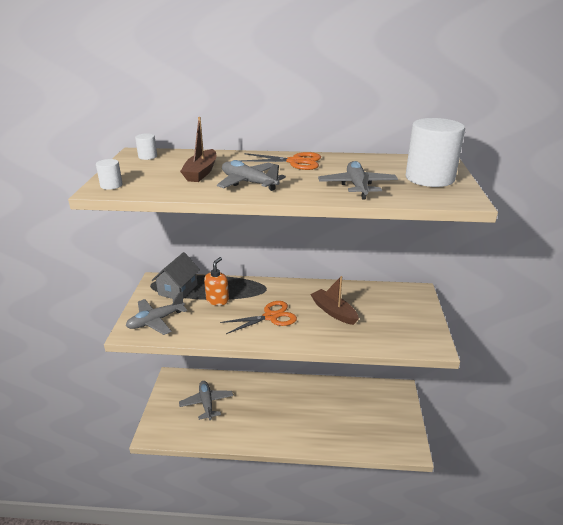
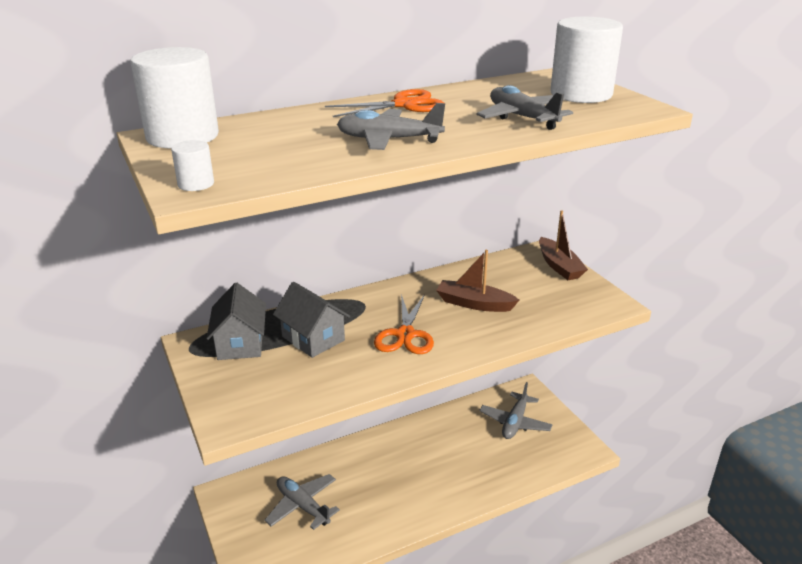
camera: 30 degrees left, 0 degrees up
grey plane [126,292,187,335] -> grey plane moved to [479,382,553,439]
white cylinder [135,133,157,160] -> white cylinder [130,47,219,148], size x2.32
brown boat [180,117,216,182] -> brown boat moved to [539,210,588,280]
orange soap dispenser [204,257,229,306] -> grey house [273,282,350,358]
orange scissors [220,301,297,334] -> orange scissors turned 150 degrees clockwise [374,294,434,354]

